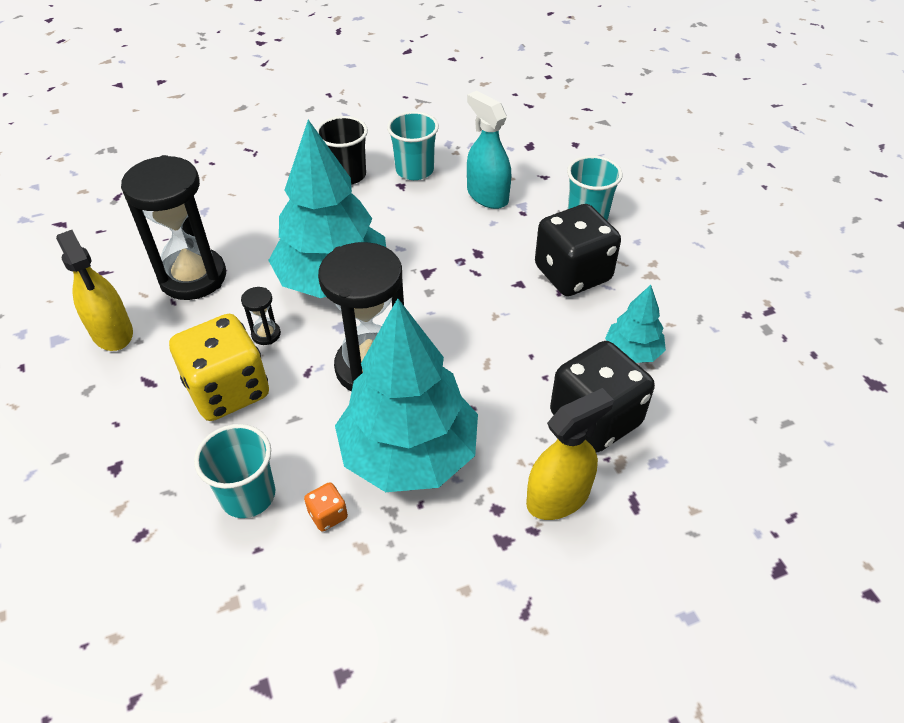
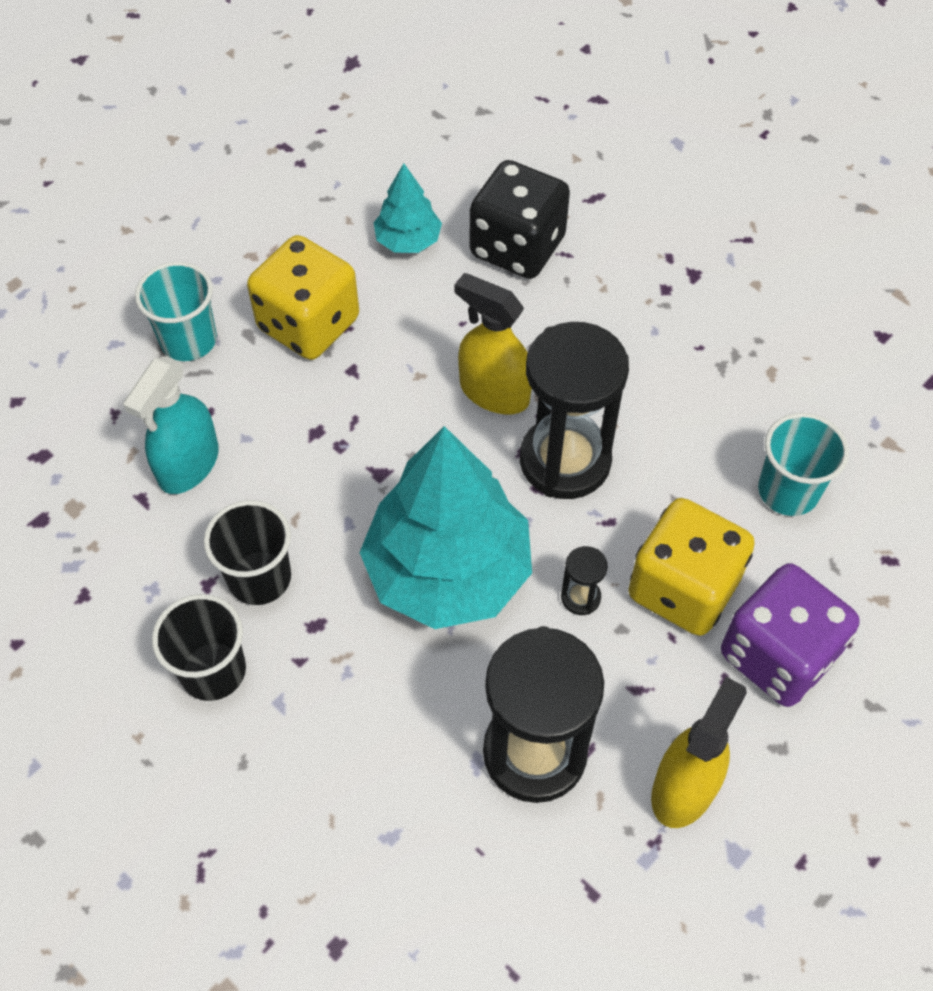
camera: 115 degrees left, 10 degrees up
orange dice [304,482,348,532] -> none
turquoise tree [335,298,478,492] -> none
turquoise cup [387,111,439,180] -> none
yellow spray bottle [526,388,614,520] -> yellow spray bottle moved to [455,273,532,414]
black dice [535,204,621,296] -> yellow dice [247,235,359,360]
none -> black cup [204,500,291,605]
none -> purple dice [721,563,859,707]

